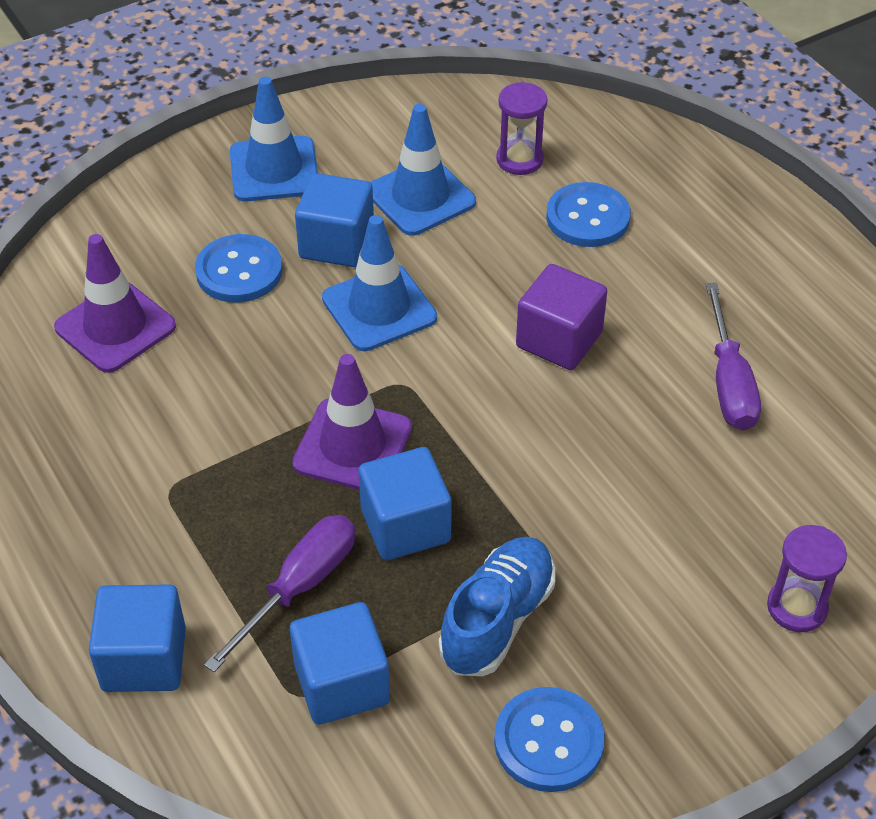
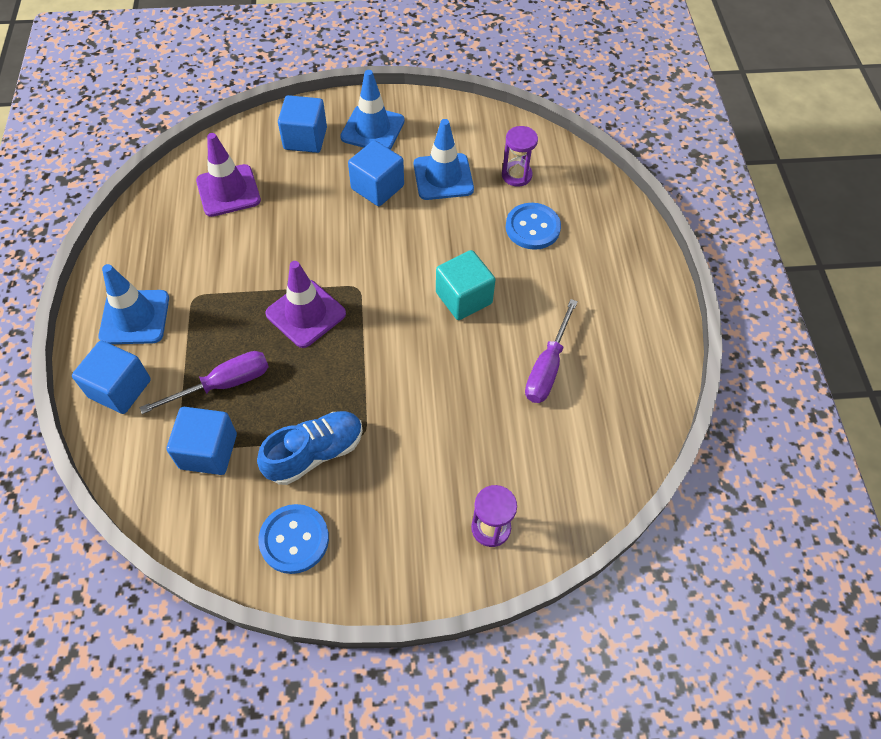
camera: 25 degrees right, 10 degrees up
blue button [195,234,283,303] -> none
blue traffic cone [322,215,437,351] -> blue traffic cone moved to [99,264,169,344]
blue cube [359,447,452,560] -> blue cube moved to [278,95,327,153]
purple cube [516,264,607,370] -> turquoise cube [436,250,496,320]

